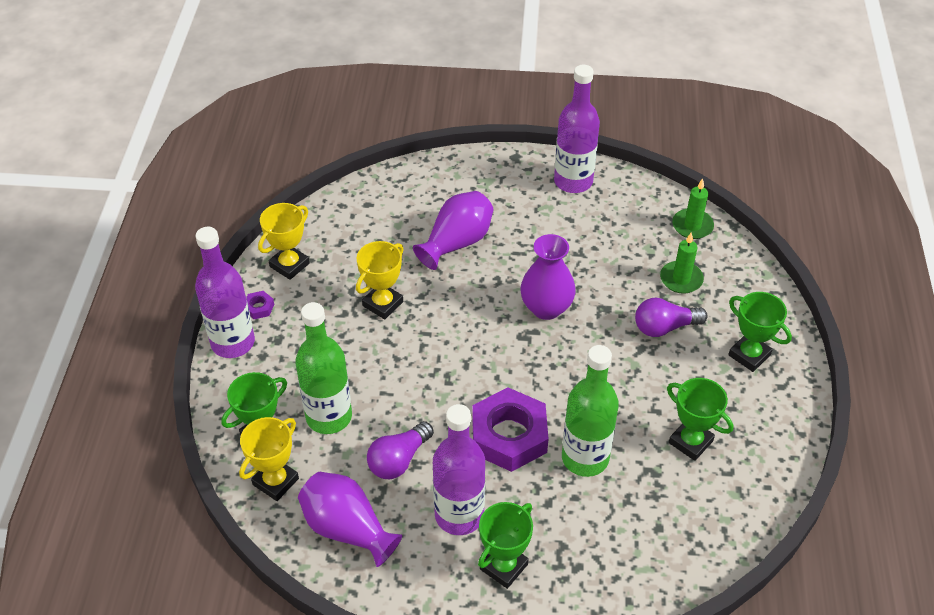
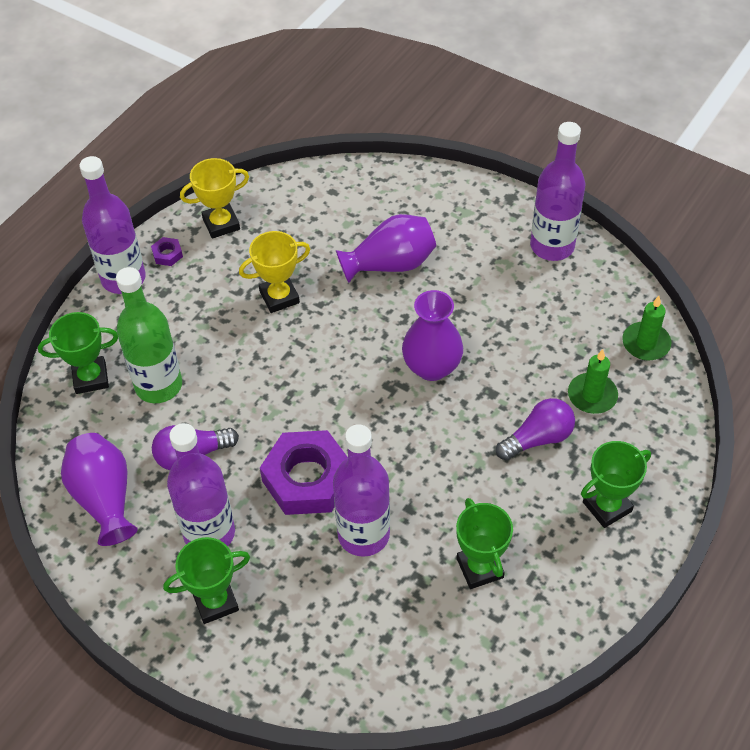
camera: 30 degrees right, 5 degrees up
yellow trophy [239,417,299,501] -> none
green bottle [562,345,619,477] -> purple bottle [333,424,390,557]
purple light bulb [635,298,708,337] -> purple light bulb turned 135 degrees clockwise [496,398,575,460]
green trophy [728,292,792,372] -> green trophy turned 75 degrees clockwise [581,441,651,528]

